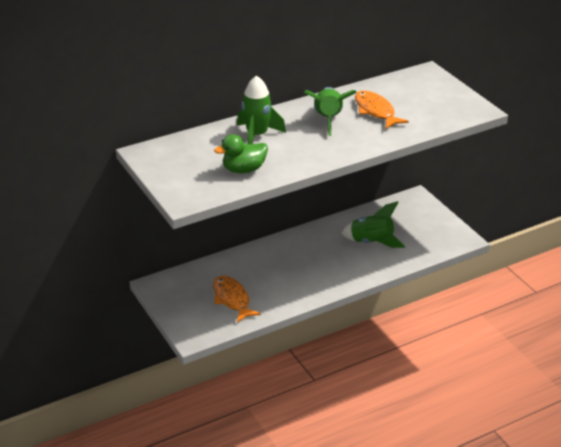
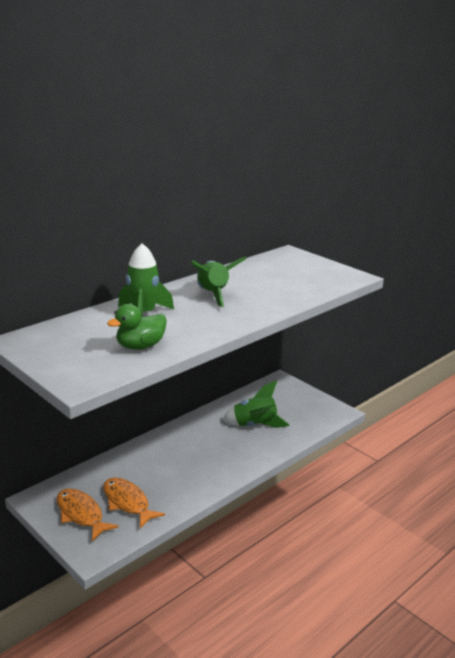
camera: 15 degrees left, 10 degrees down
orange fish [355,91,409,129] -> orange fish moved to [57,488,119,541]

